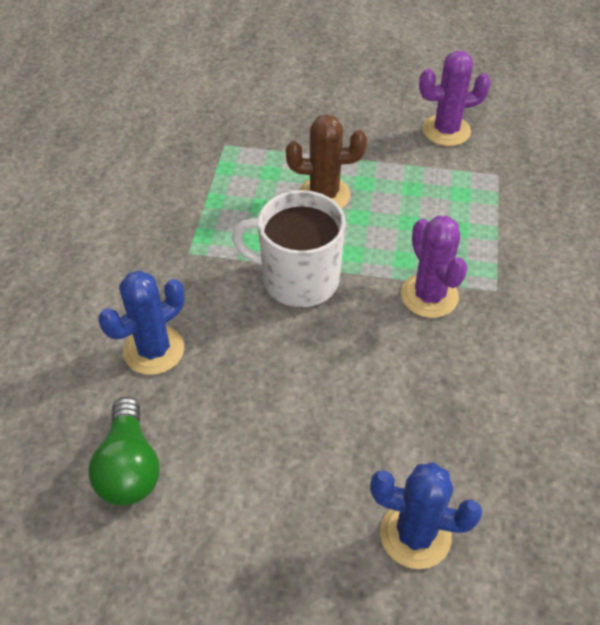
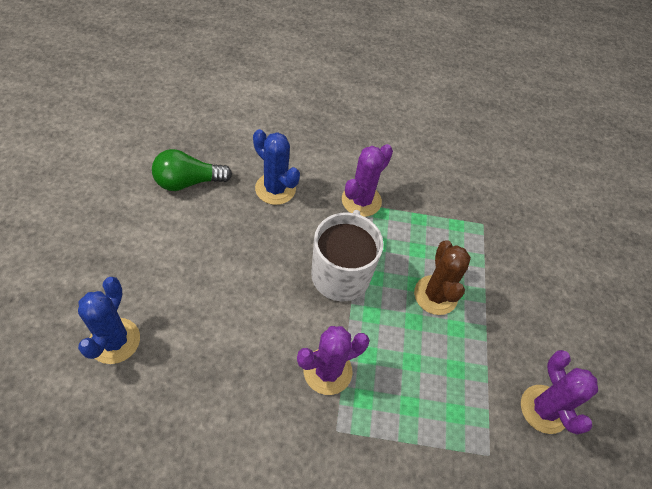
camera: 80 degrees right, 5 degrees up
none -> purple cactus [342,144,393,217]

